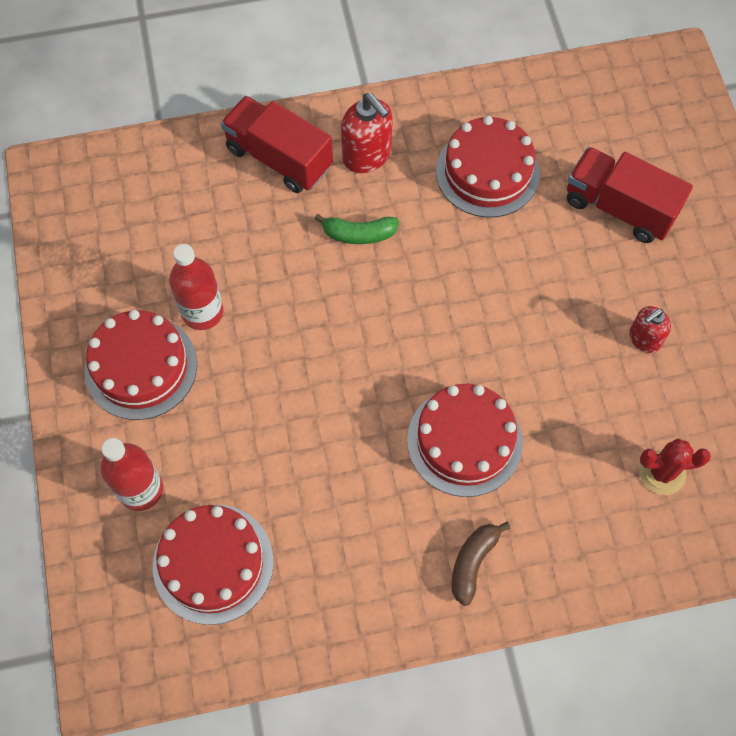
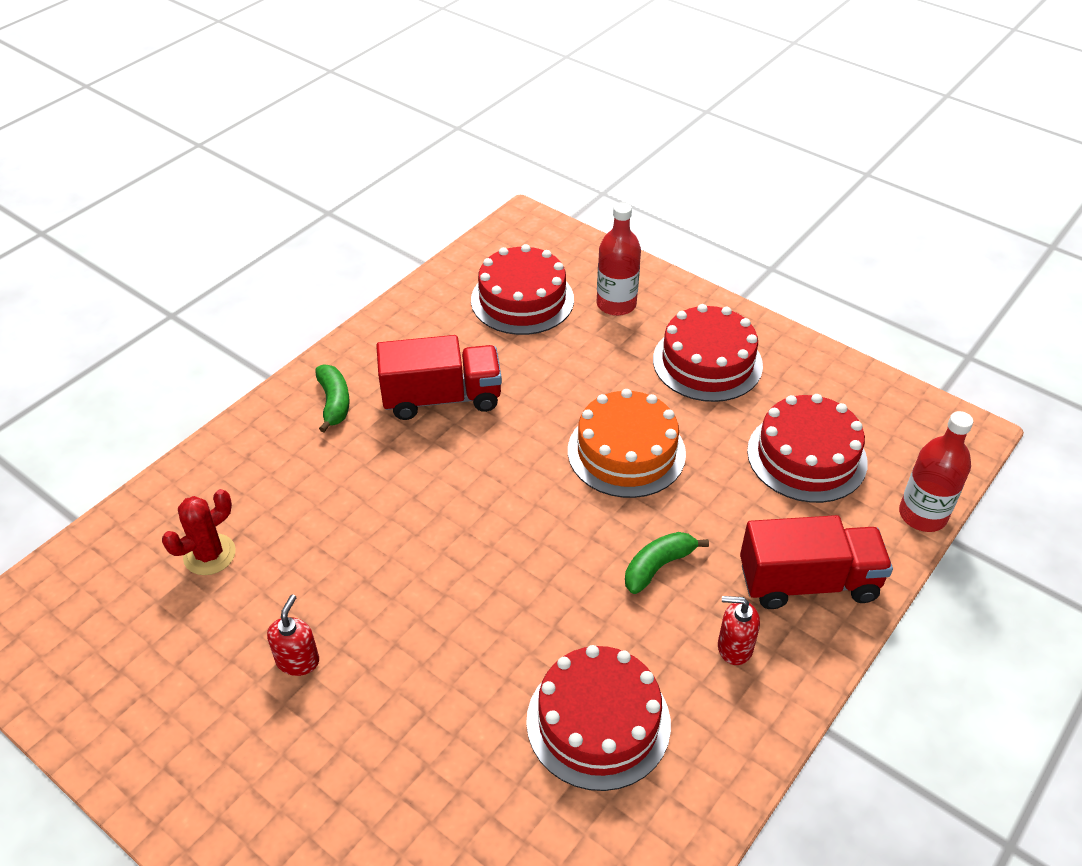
camera: 140 degrees right, 20 degrees down
red bottle [169,244,223,330] -> red bottle moved to [899,411,973,532]
red soap dispenser [341,93,393,173] -> red soap dispenser [718,596,760,665], size x0.63
red cake [407,384,523,497] -> red cake moved to [747,394,868,503]
brown banana [452,522,510,606] -> green banana [315,365,350,433]
red truck [567,147,693,243] -> red truck moved to [376,335,502,420]
none -> orange cake [568,389,686,498]

